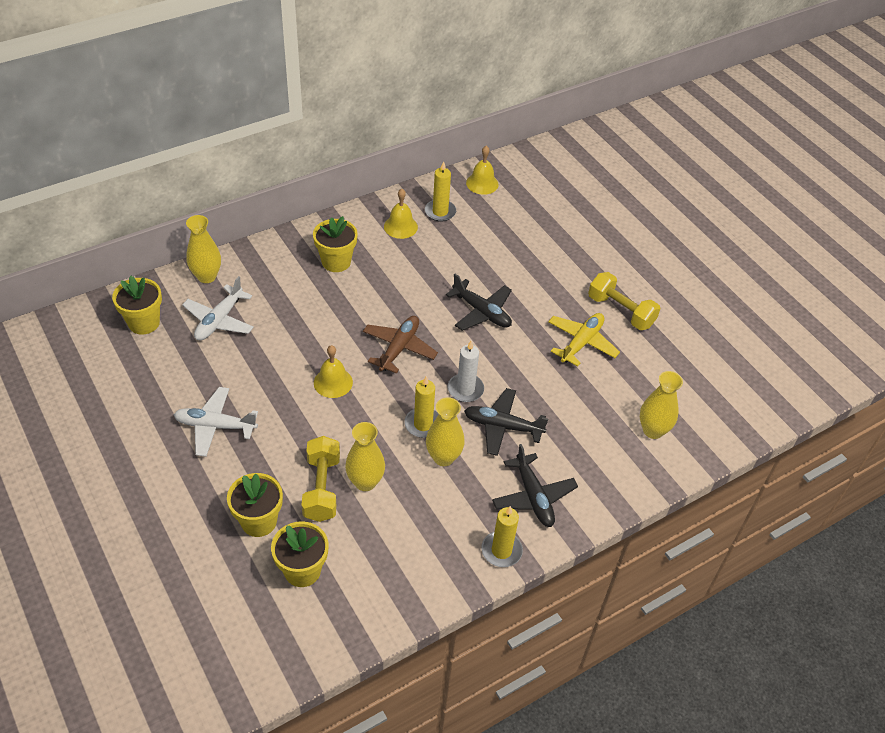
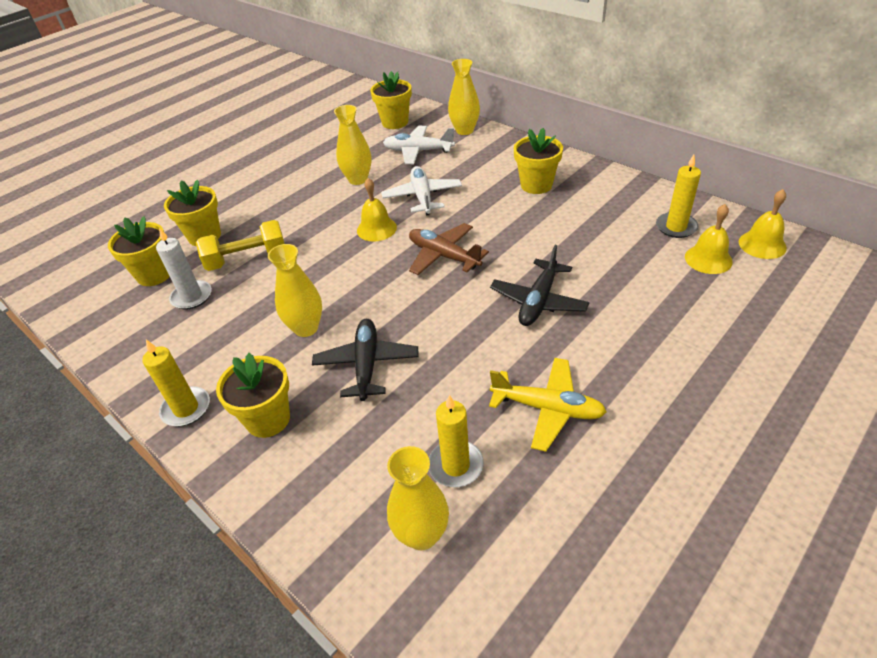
camera: 80 degrees right, 5 degrees down
white plane [173,387,258,457] -> white plane moved to [381,166,462,216]
yellow vase [345,422,385,491] -> yellow vase moved to [334,105,371,185]
brown plane [363,316,438,374] -> brown plane turned 150 degrees counterclockwise [409,223,489,275]
yellow bell [384,189,418,239] -> yellow bell moved to [685,204,733,274]
yellow candle [404,376,439,438] -> yellow candle moved to [429,395,484,487]
white candle [448,341,484,402] -> white candle moved to [156,228,212,310]
black plane [492,444,578,527] -> yellow flower pot [216,353,290,438]
yellow dumbbell [588,272,660,330] -> none

